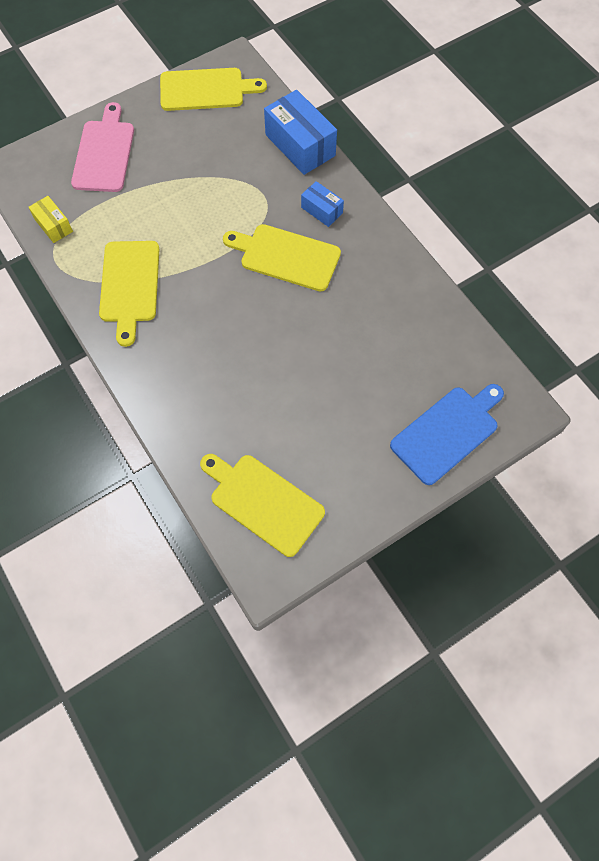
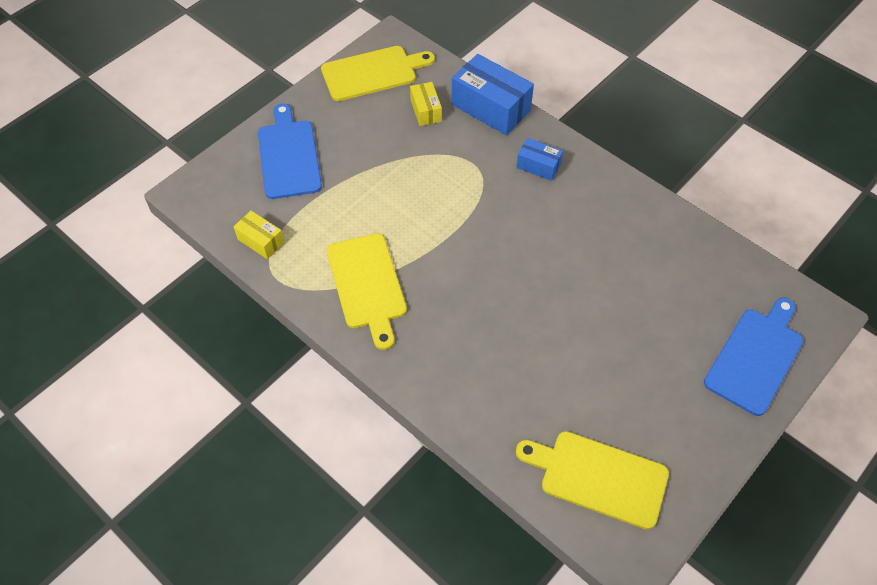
camera: 15 degrees left, 10 degrees down
pink cutting board [71,102,134,192] -> blue cutting board [258,103,322,199]
yellow cutting board [223,224,341,291] -> none
none -> yellow box [410,82,442,126]

